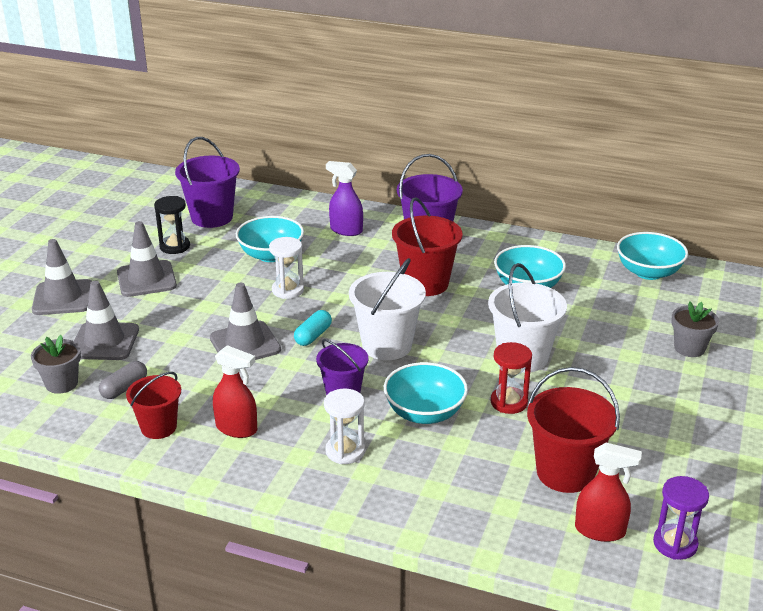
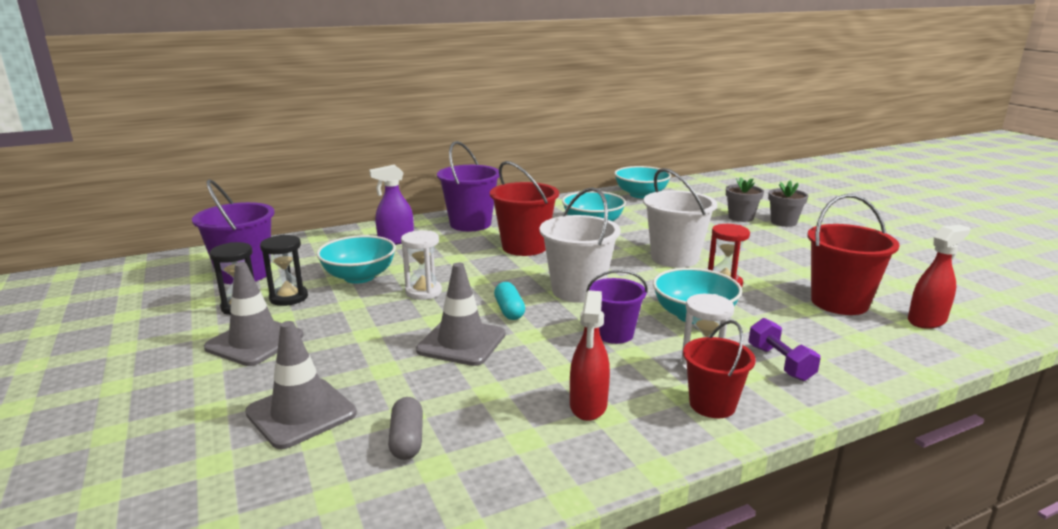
camera: 45 degrees left, 10 degrees down
grey flower pot [31,335,81,394] -> grey flower pot moved to [768,180,808,227]
grey traffic cone [32,239,92,315] -> none
red bucket [126,372,181,439] -> red bucket moved to [683,320,756,418]
red spray bottle [213,345,257,438] -> red spray bottle turned 120 degrees clockwise [570,290,610,421]
purple hourglass [653,476,709,560] -> none
none -> black hourglass [260,235,308,306]
none -> purple dumbbell [748,318,821,381]

